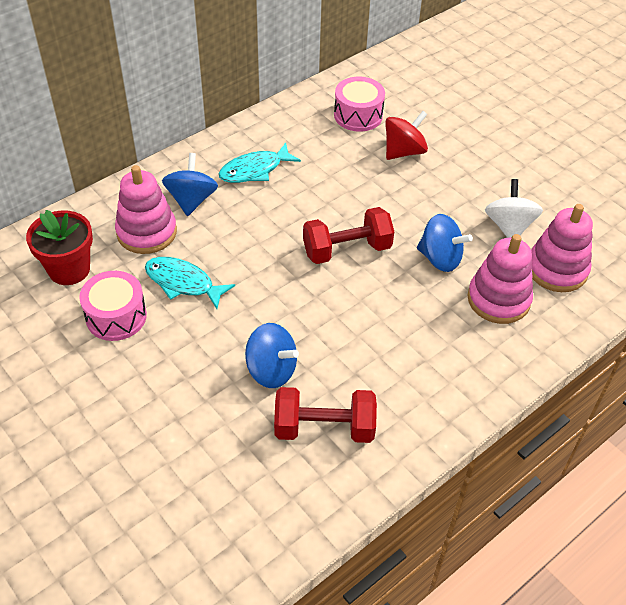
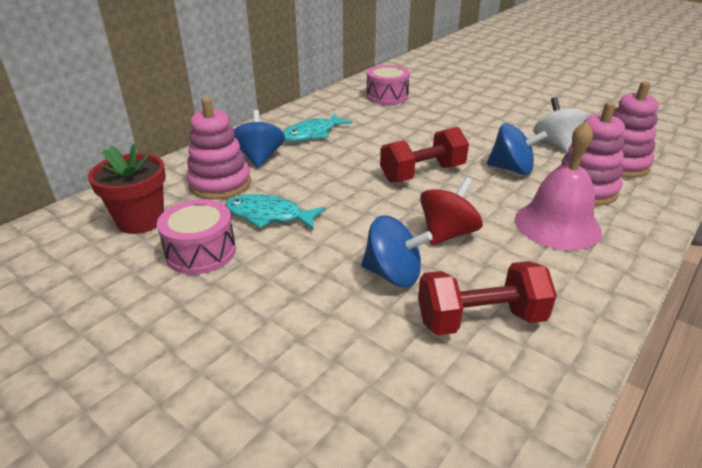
camera: 10 degrees left, 15 degrees down
red spinning top [385,111,428,160] -> red spinning top moved to [420,177,483,246]
none -> pink bell [515,121,602,250]

